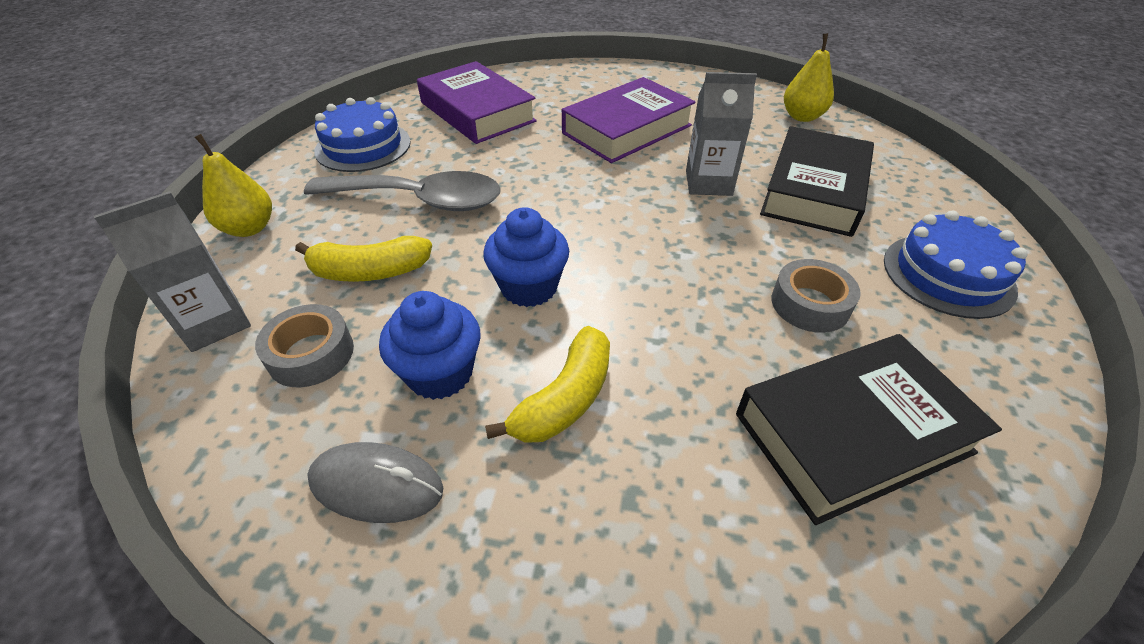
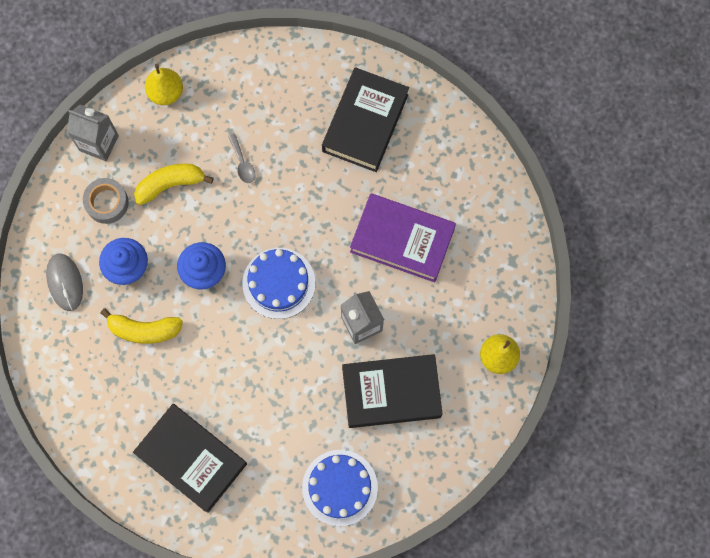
camera: 60 degrees right, 30 degrees up
yellow banana [295,236,432,282] -> yellow banana turned 105 degrees clockwise [134,163,214,205]
grey spoon [304,171,500,211] -> grey spoon [228,134,255,183], size x0.40
blue cake [314,97,411,172] -> blue cake moved to [242,248,315,319]
purple book [417,61,537,144] -> black book [322,67,409,172]
grey tape [771,259,861,333] -> none

